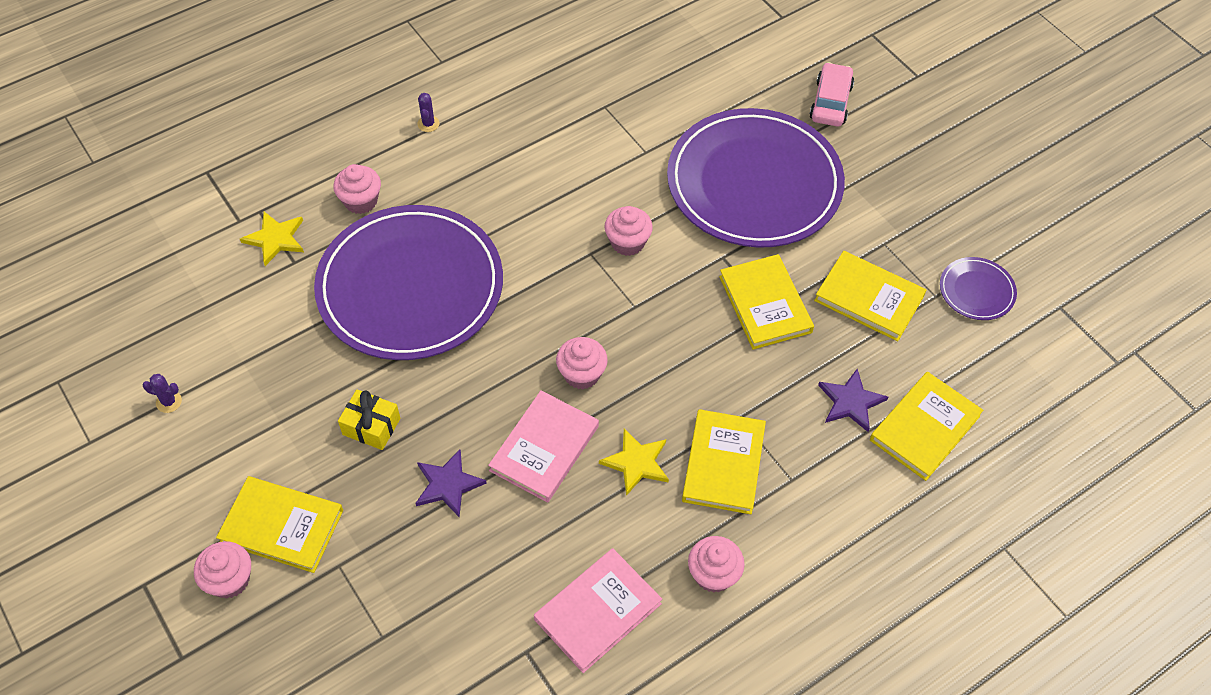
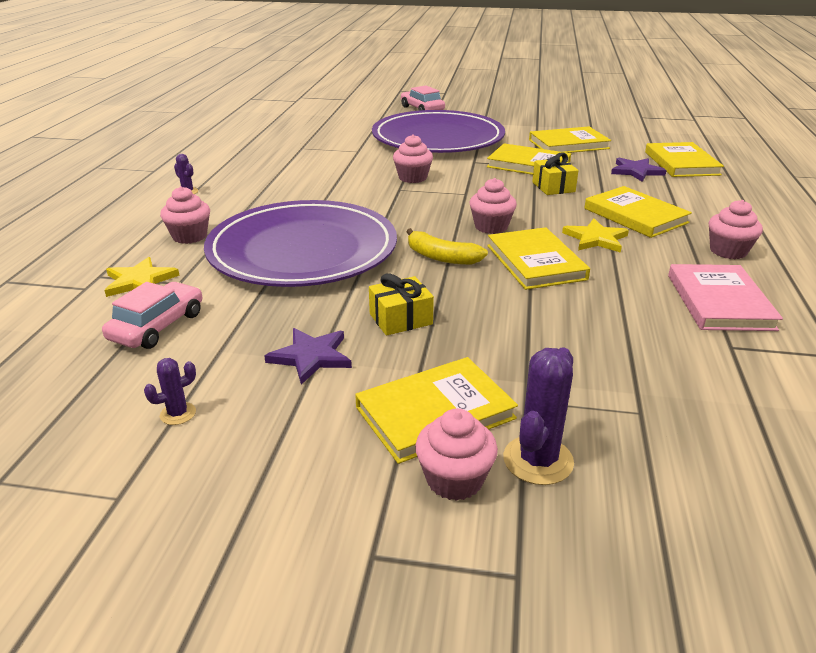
camera: 45 degrees left, 25 degrees down
purple star [416,449,487,517] -> purple star moved to [264,328,352,385]
pink book [488,391,599,503] -> yellow book [487,227,590,290]
purple plate [940,257,1017,320] -> none
none -> pink car [102,282,202,349]
none -> yellow banana [406,228,488,265]
none -> purple cactus [503,348,574,485]
none -> yellow gift [532,152,579,195]

